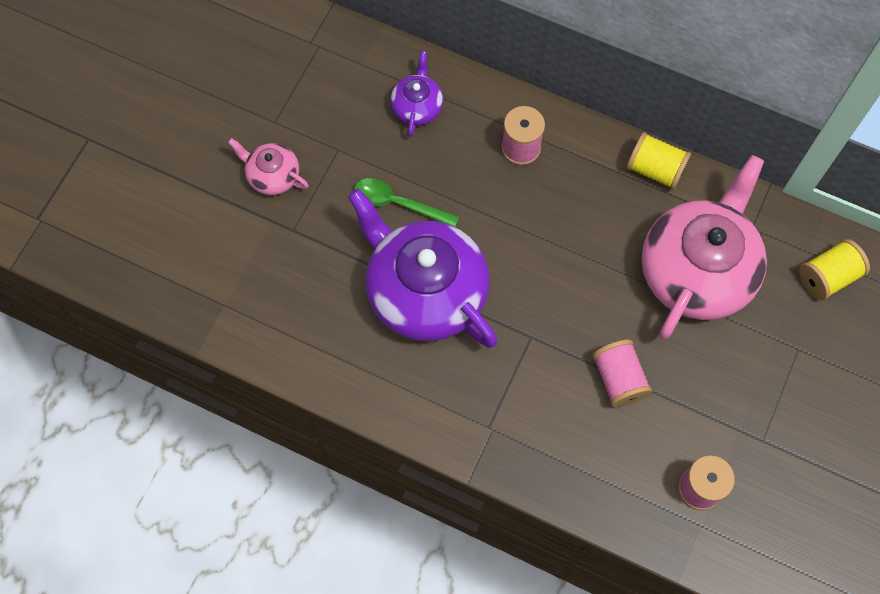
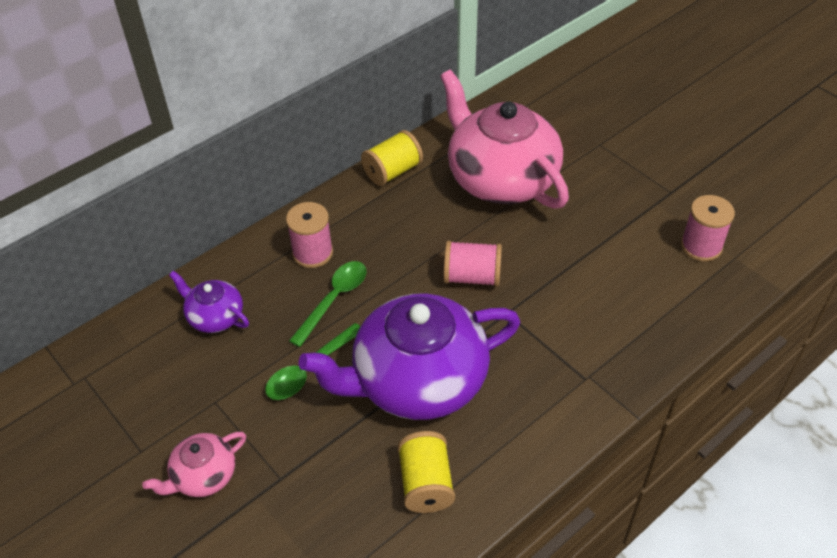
camera: 65 degrees left, 20 degrees down
pink spool [592,340,652,407] -> pink spool moved to [444,241,502,287]
yellow spool [799,239,870,301] -> yellow spool moved to [398,431,455,513]
none -> green spoon [289,261,366,347]

